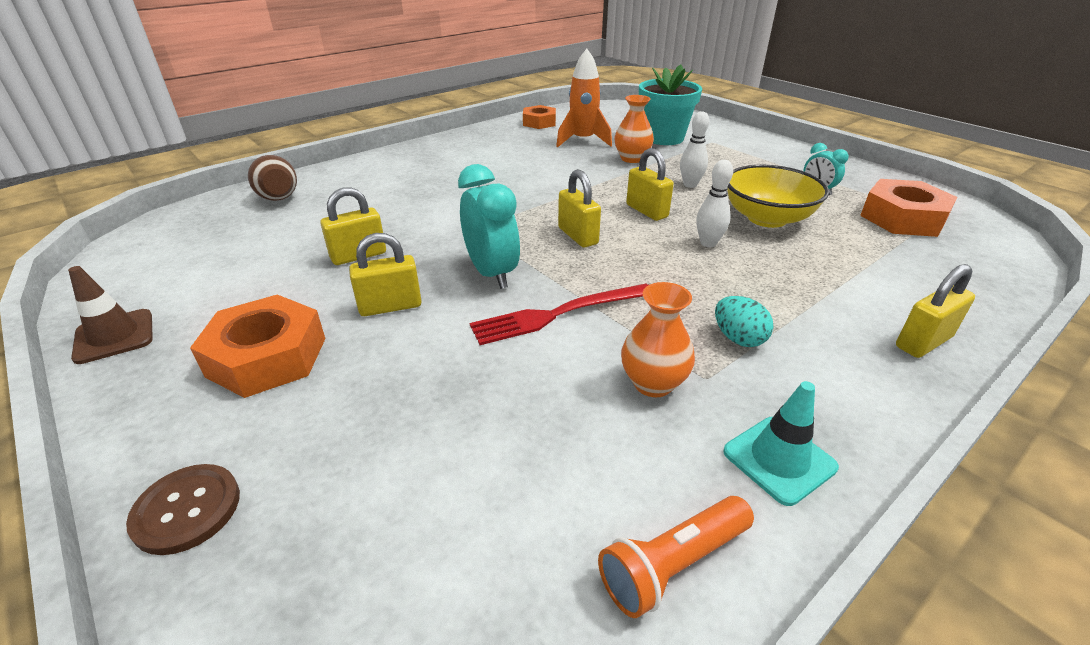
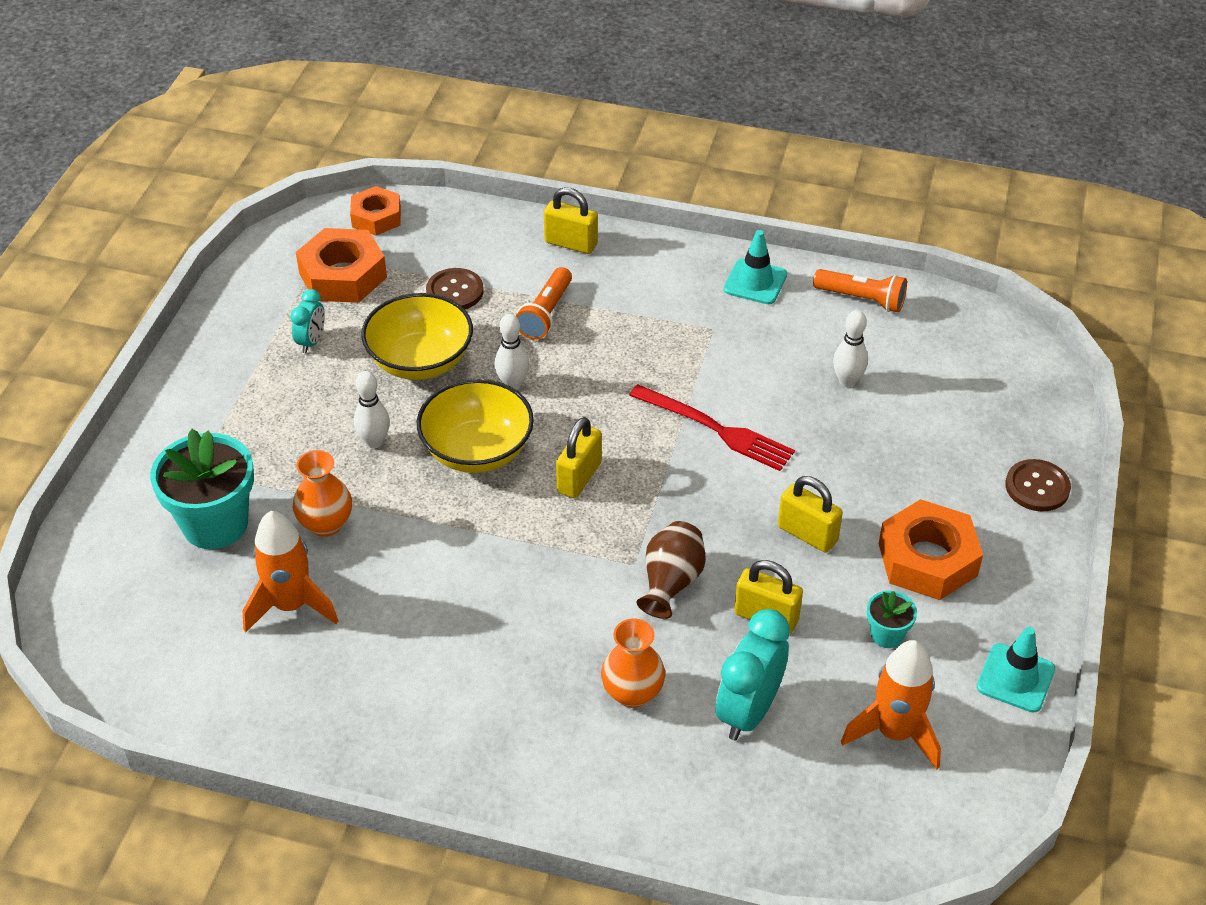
camera: 125 degrees left, 10 degrees up
brown traffic cone [68,266,153,364] -> turquoise traffic cone [977,627,1055,713]
brown vase [248,155,297,201] -> brown vase moved to [636,521,706,619]
turquoise clock [458,164,520,289] -> turquoise clock moved to [716,609,790,740]
orange nut [523,105,556,129] -> orange nut moved to [350,186,401,236]
orange vase [621,282,695,397] -> orange vase moved to [601,618,665,708]
yellow padlock [626,148,674,221] -> yellow bowl [417,379,534,473]
turquoise egg [715,296,773,347] -> none
none -> brown button [426,268,484,309]
none -> orange flashlight [516,267,572,340]
none -> white bowling pin [833,310,868,387]
none -> orange rocket [841,640,941,770]
none -> turquoise flower pot [867,591,917,648]

